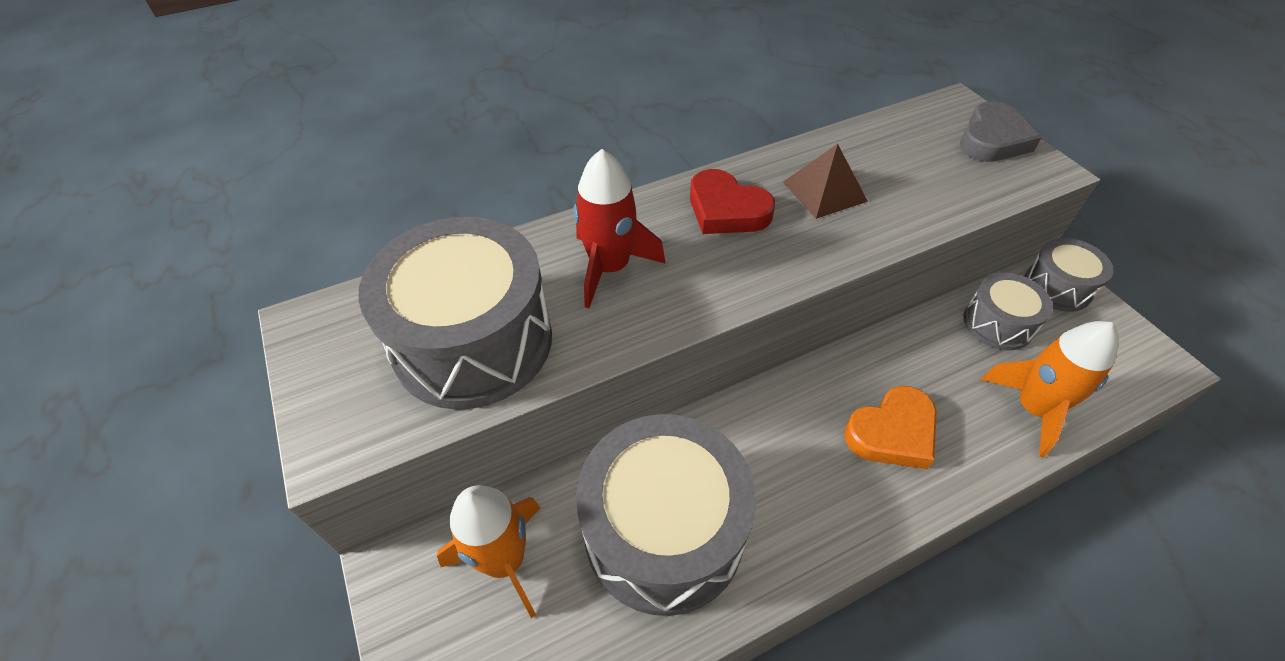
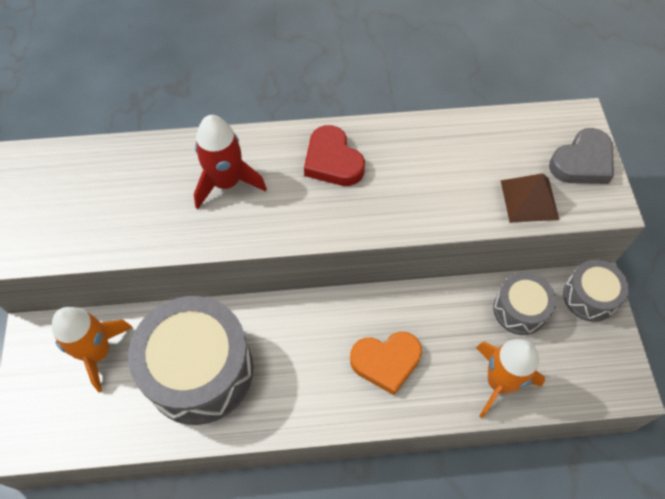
camera: 20 degrees right, 10 degrees up
grey drum [358,217,552,410] -> none
brown pyramid [783,144,868,219] -> brown pyramid moved to [501,173,559,222]

